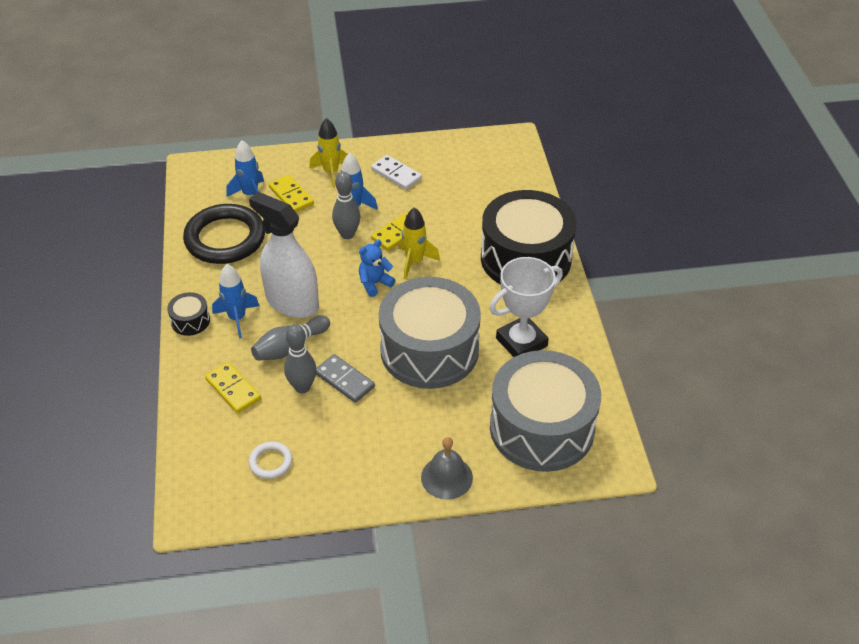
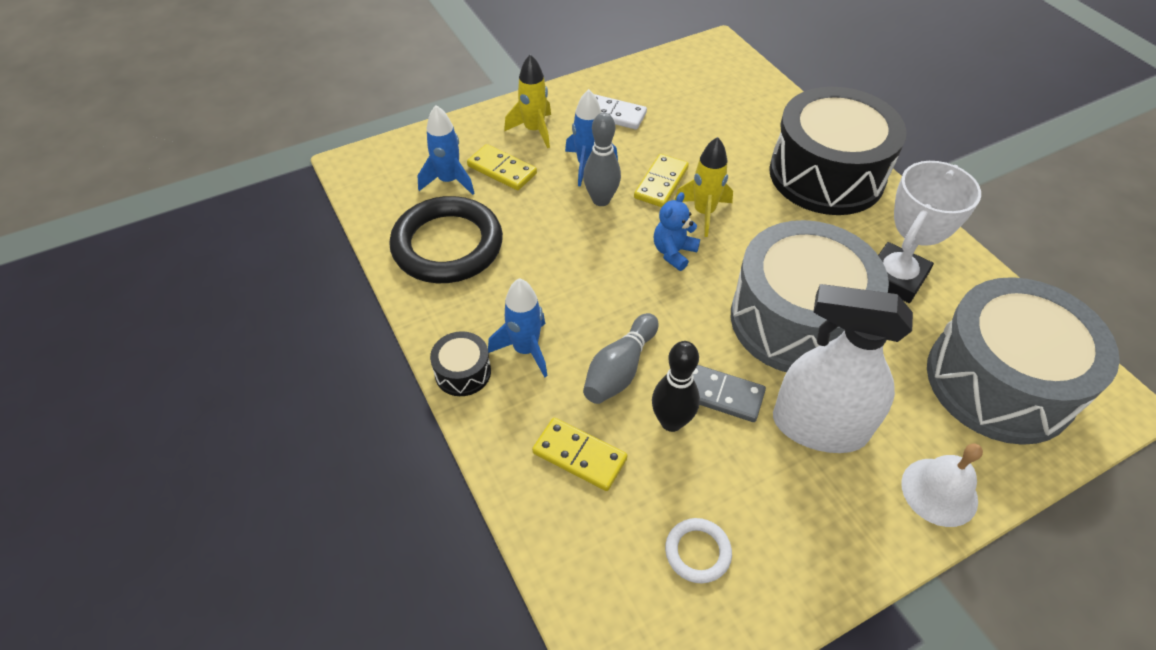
camera: 20 degrees left, 5 degrees up
white spray bottle [249,192,319,318] -> white spray bottle moved to [773,284,913,453]
grey bowling pin [284,324,317,393] -> black bowling pin [652,341,700,432]
grey bell [421,437,473,500] -> white bell [901,443,983,527]

